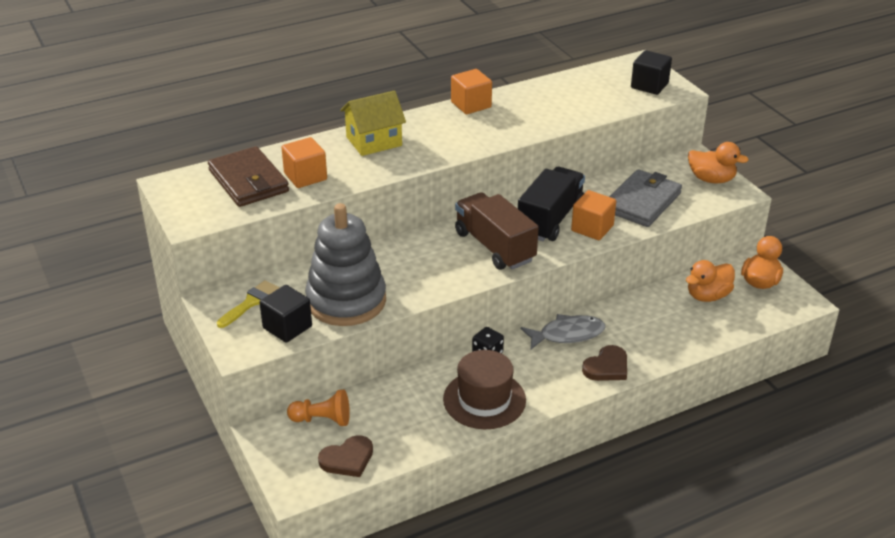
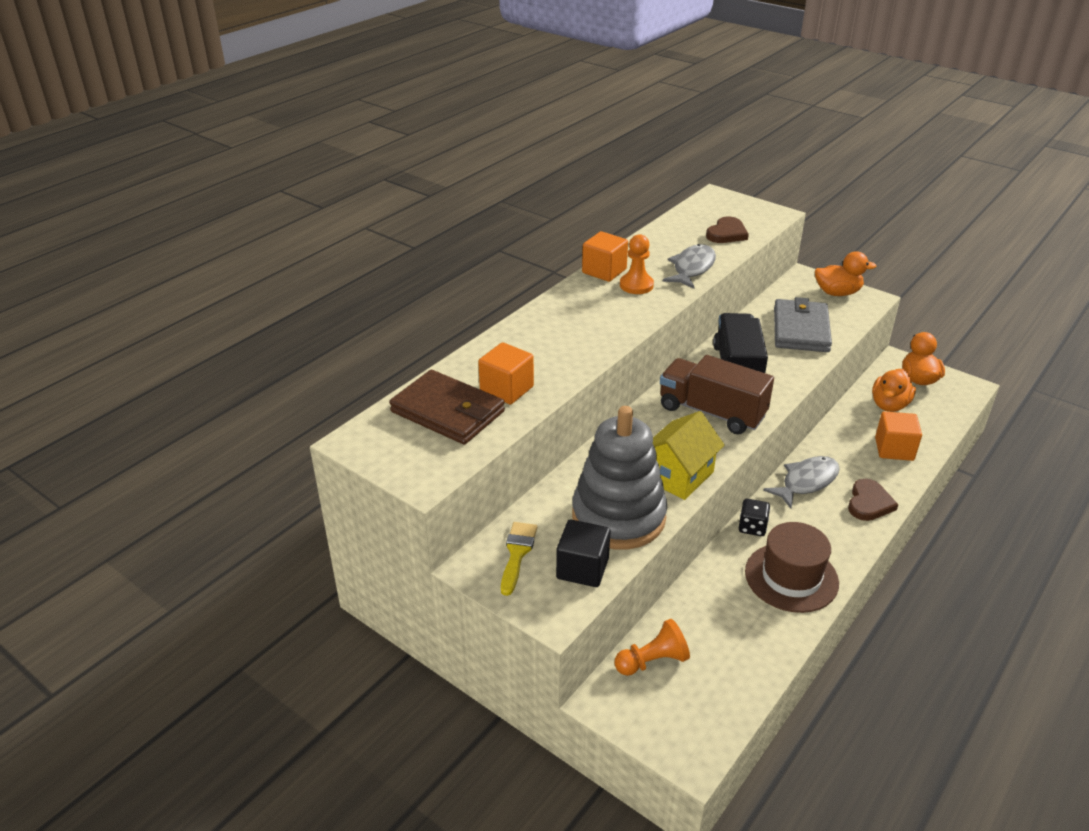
camera: 25 degrees left, 0 degrees up
brown heart [318,435,373,477] -> brown heart moved to [706,216,749,243]
yellow house [340,91,406,156] -> yellow house moved to [653,411,725,500]
orange cube [571,190,616,240] -> orange cube moved to [875,411,922,461]
black cube [631,50,672,95] -> none
none -> orange pawn [620,234,654,294]
none -> grey fish [662,244,716,289]

